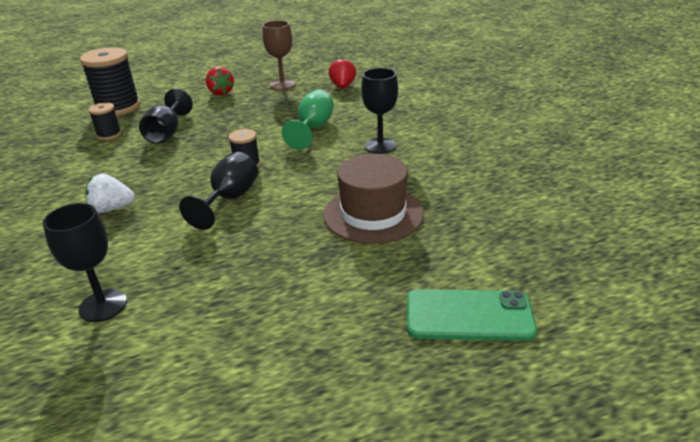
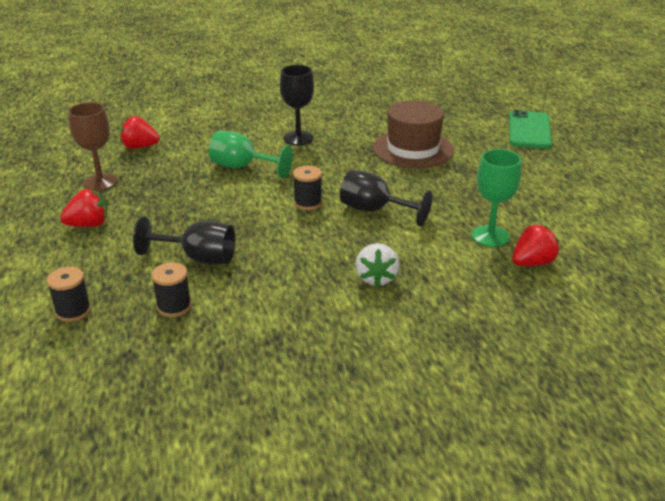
camera: 85 degrees left, 0 degrees up
black goblet [43,203,127,322] -> red strawberry [512,225,559,266]
black spool [80,47,140,116] -> black spool [47,267,91,322], size x0.50
none -> green goblet [472,149,521,247]

